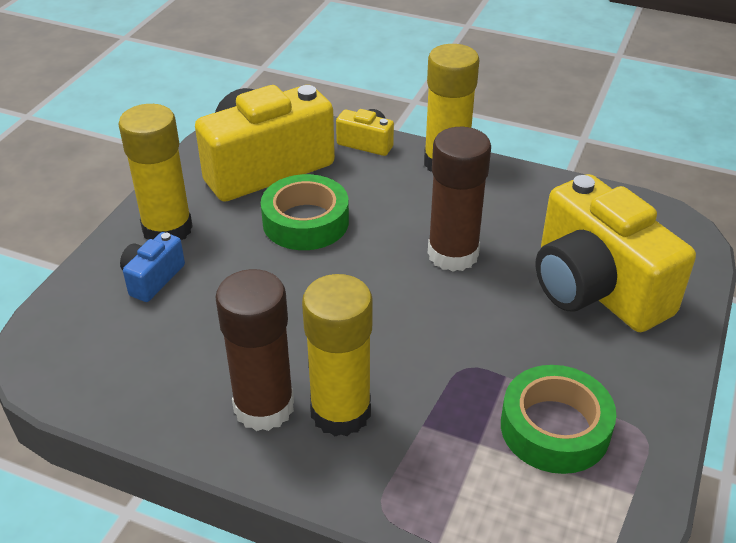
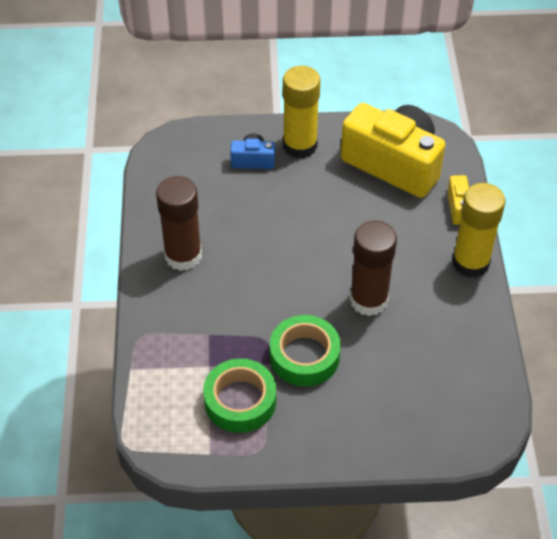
camera: 65 degrees right, 10 degrees up
green tape [261,174,349,250] -> green tape moved to [270,315,341,386]
yellow glue stick [302,274,373,436] -> none
yellow camera [535,174,696,332] -> none

